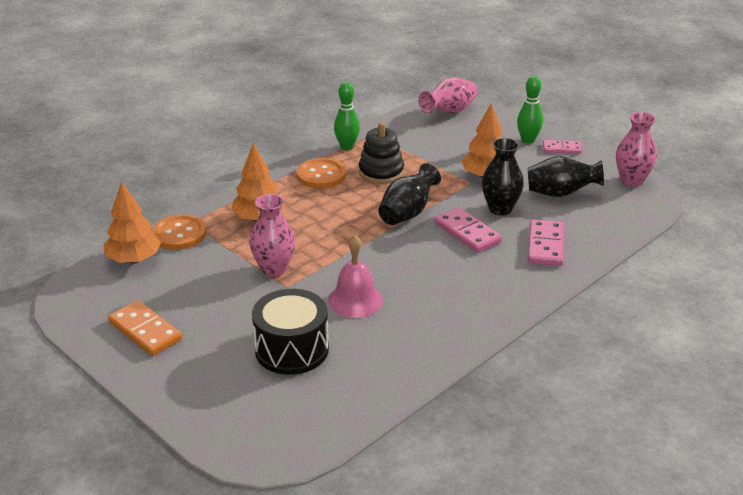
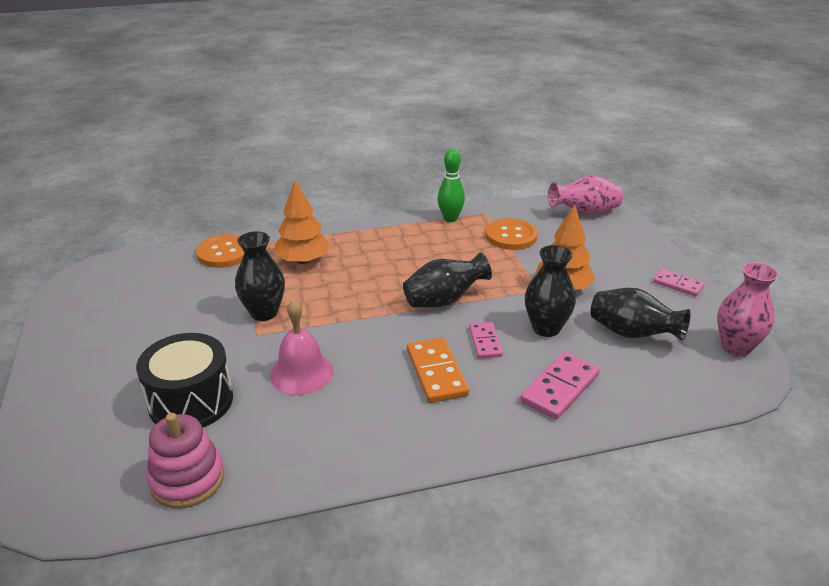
camera: 30 degrees right, 0 degrees up
orange tree [104,181,161,264] -> none
orange domino [108,300,182,356] -> orange domino moved to [407,338,469,403]
pink vase [249,194,295,277] -> black vase [235,231,285,321]
orange button [297,158,346,189] -> orange button moved to [485,218,538,250]
black stacking toy [359,122,404,184] -> none
pink domino [435,207,502,253] -> pink domino [469,322,503,359], size x0.63
green bowling pin [517,76,543,144] -> none
none -> pink stacking toy [147,413,224,508]

